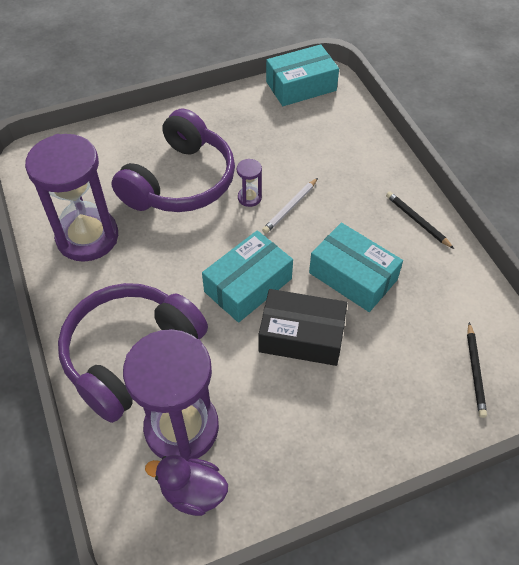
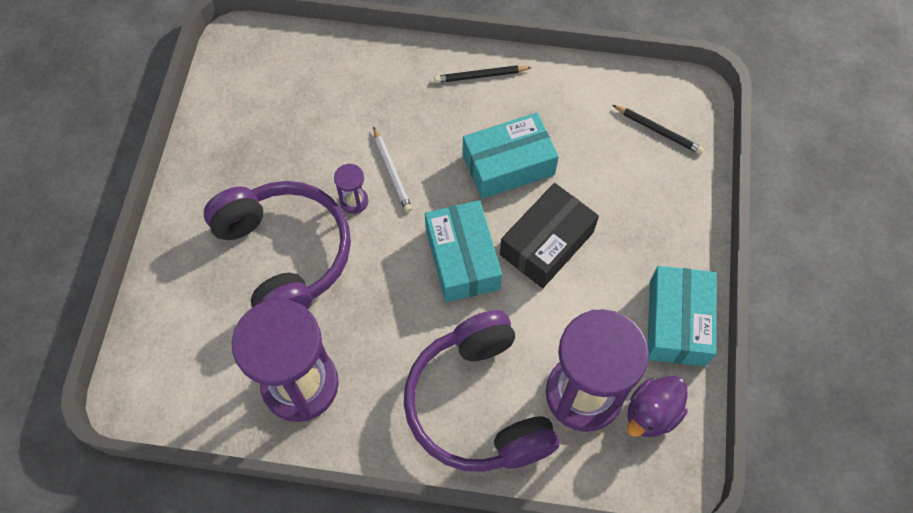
camera: 60 degrees left, 10 degrees up
turquoise box [266,44,339,106] -> turquoise box moved to [648,266,717,367]

